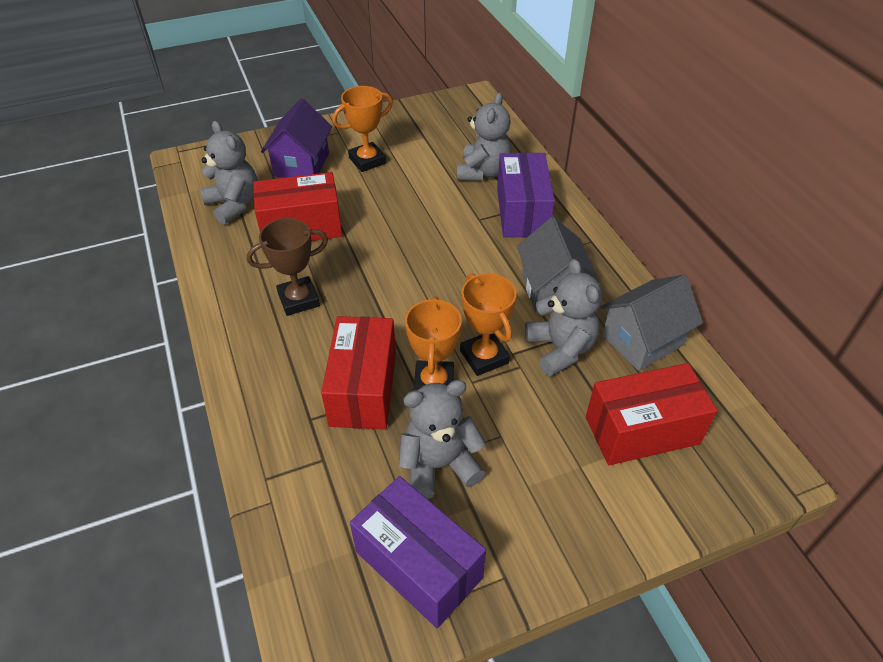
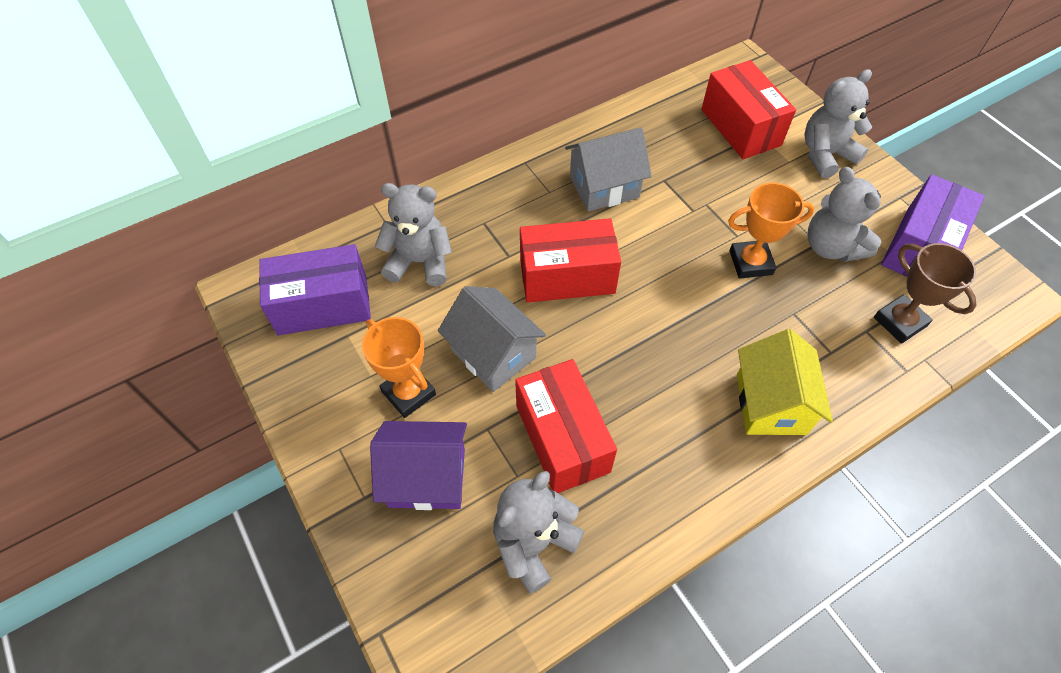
camera: 100 degrees left, 10 degrees up
brown trophy [247,218,328,316] -> brown trophy moved to [874,243,977,344]
red box [321,316,396,430] -> red box moved to [520,218,621,303]
orange trophy [460,273,516,376] -> none
purple box [497,153,555,238] -> purple box moved to [259,244,371,335]
grey teddy bear [525,259,602,376] -> grey teddy bear moved to [804,69,872,178]
grey house [600,275,703,371] -> grey house moved to [438,286,546,392]
none -> yellow house [737,329,833,435]

